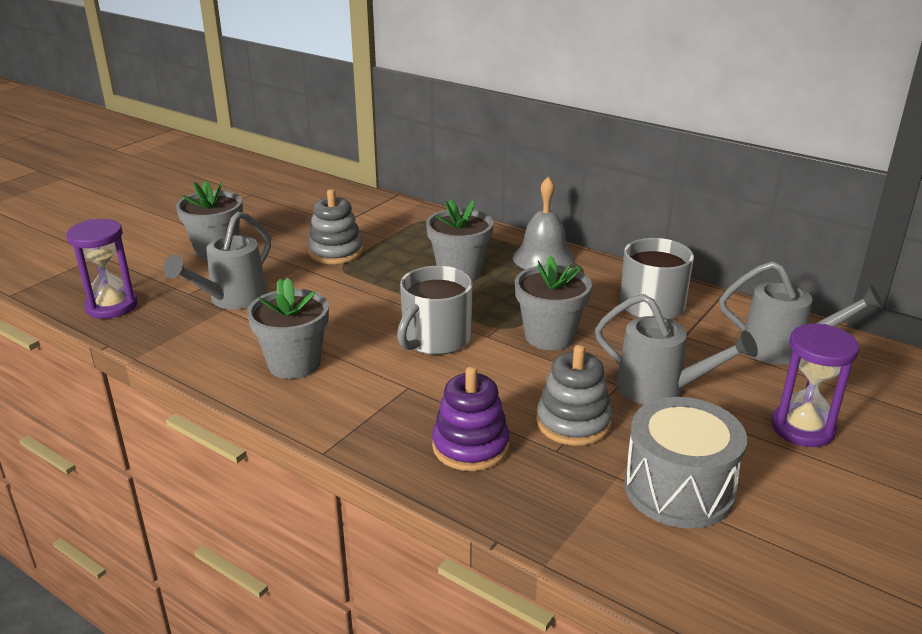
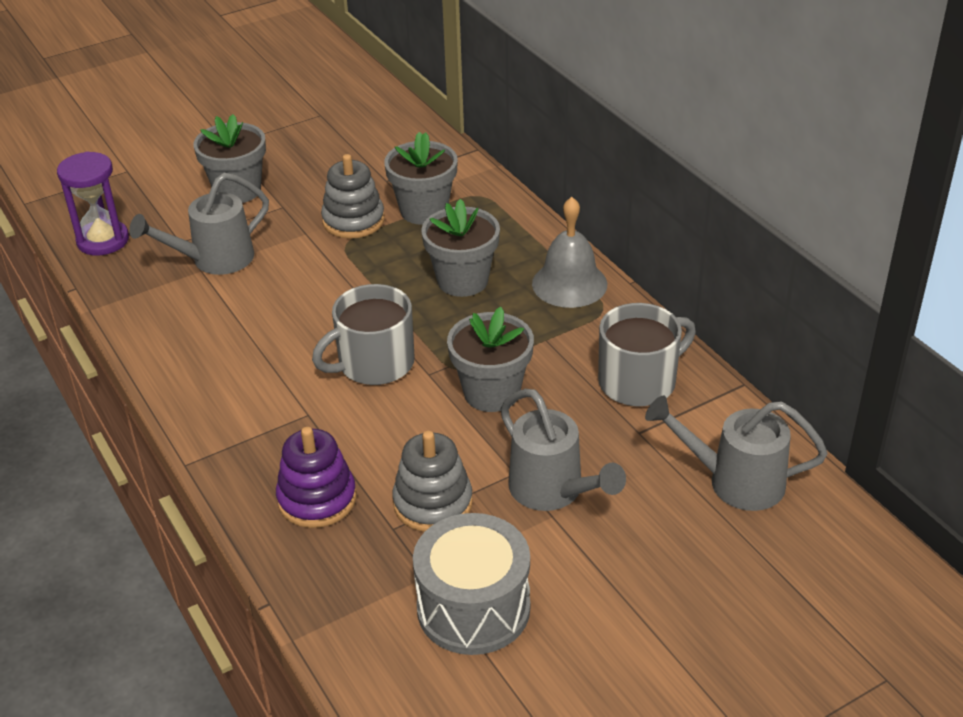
camera: 25 degrees right, 10 degrees up
grey flower pot [247,278,329,379] -> grey flower pot moved to [384,132,458,225]
grey watering can [719,261,884,365] -> grey watering can turned 150 degrees clockwise [645,396,828,511]
purple hourglass [771,324,859,447] -> none

